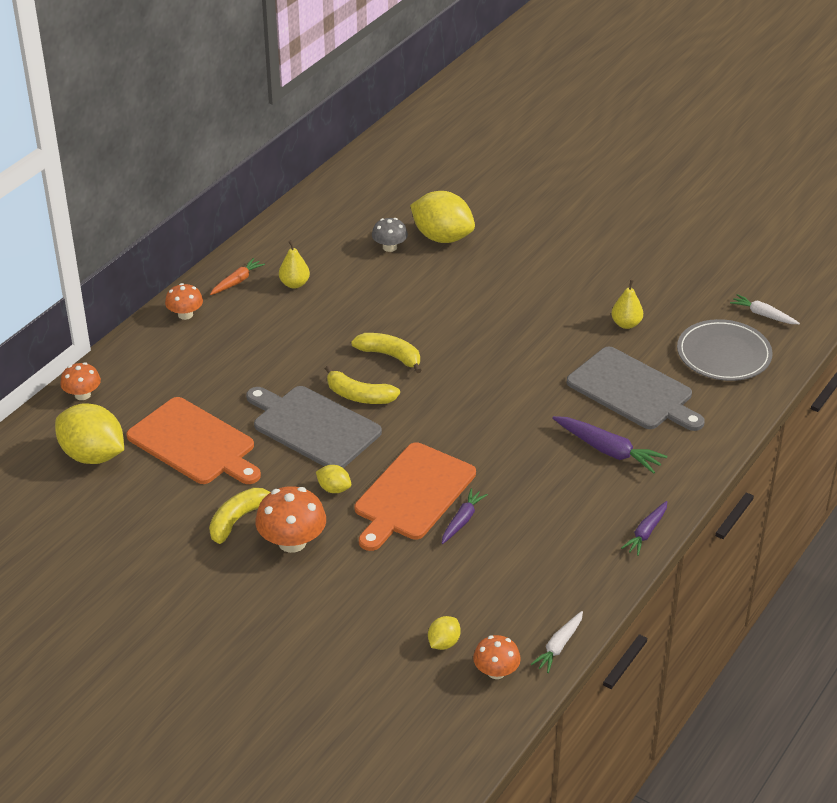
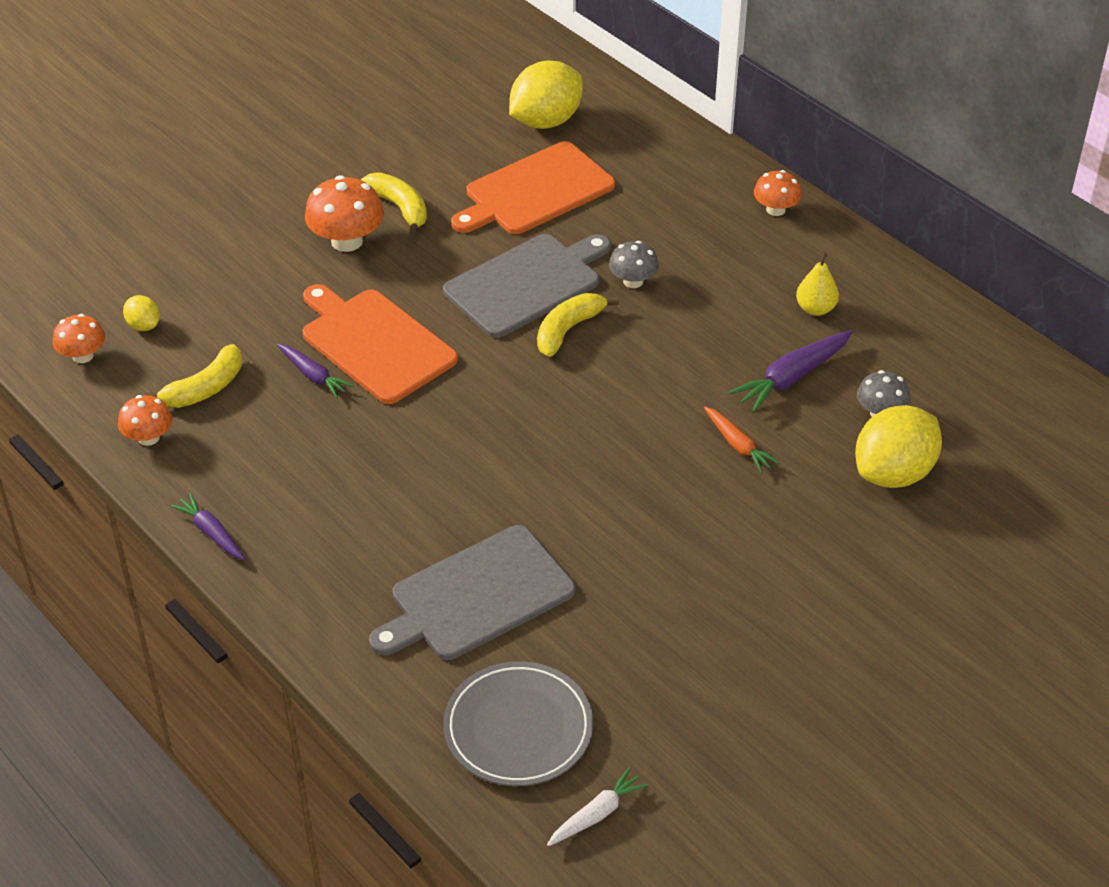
camera: 105 degrees right, 5 degrees up
orange mushroom [60,362,101,400] -> orange mushroom moved to [118,395,173,446]
orange carrot [210,258,265,295] -> orange carrot moved to [704,406,779,473]
yellow lemon [316,465,351,493] -> none
yellow banana [351,333,422,373] -> yellow banana moved to [144,344,242,408]
white carrot [530,611,583,673] -> none
purple carrot [552,416,667,474] -> purple carrot moved to [728,330,853,413]
yellow pear [611,280,643,329] -> none
none -> grey mushroom [609,241,659,288]

